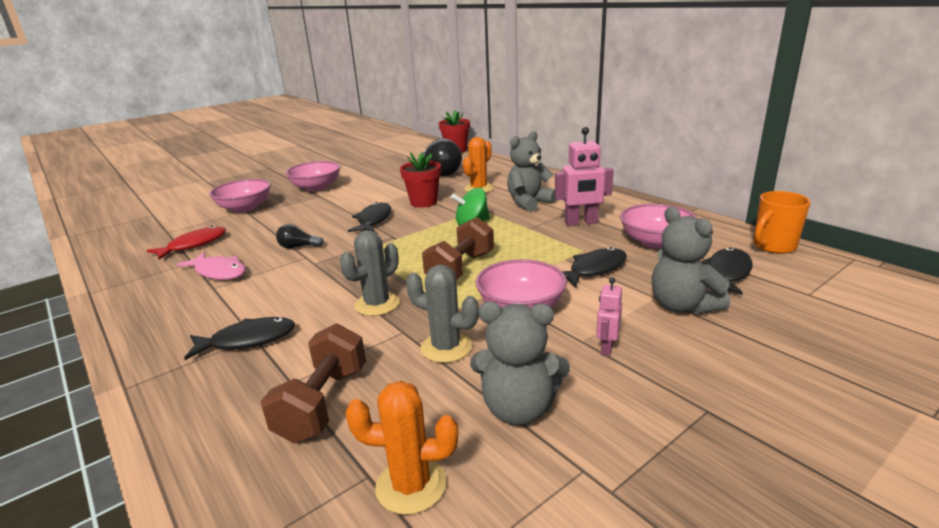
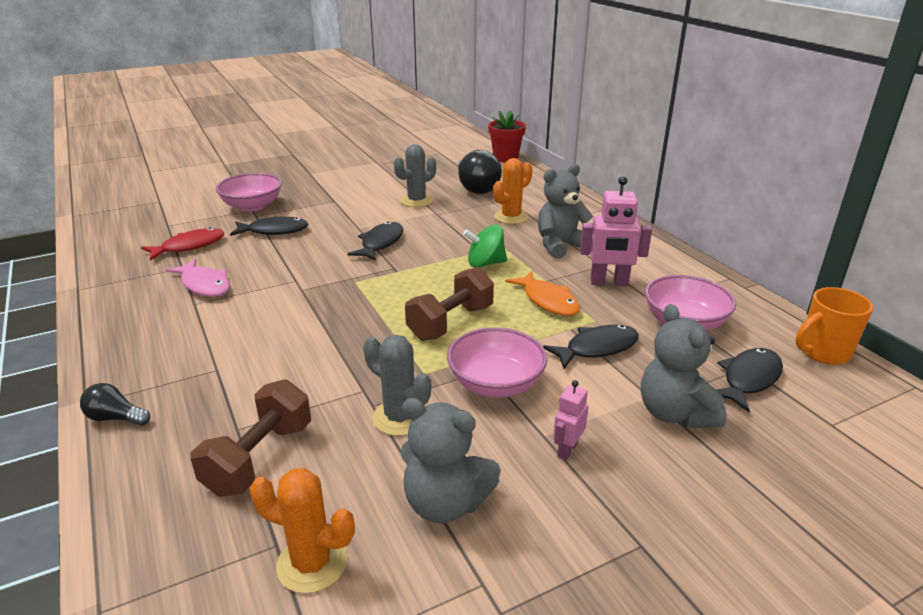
camera: 10 degrees right, 5 degrees up
black fish [184,317,295,360] -> black fish moved to [230,216,309,236]
black light bulb [276,224,324,249] -> black light bulb moved to [80,383,150,426]
pink bowl [285,161,341,192] -> none
grey cactus [340,230,400,316] -> grey cactus moved to [394,144,436,207]
red flower pot [400,152,441,208] -> none
none -> orange fish [506,271,580,316]

